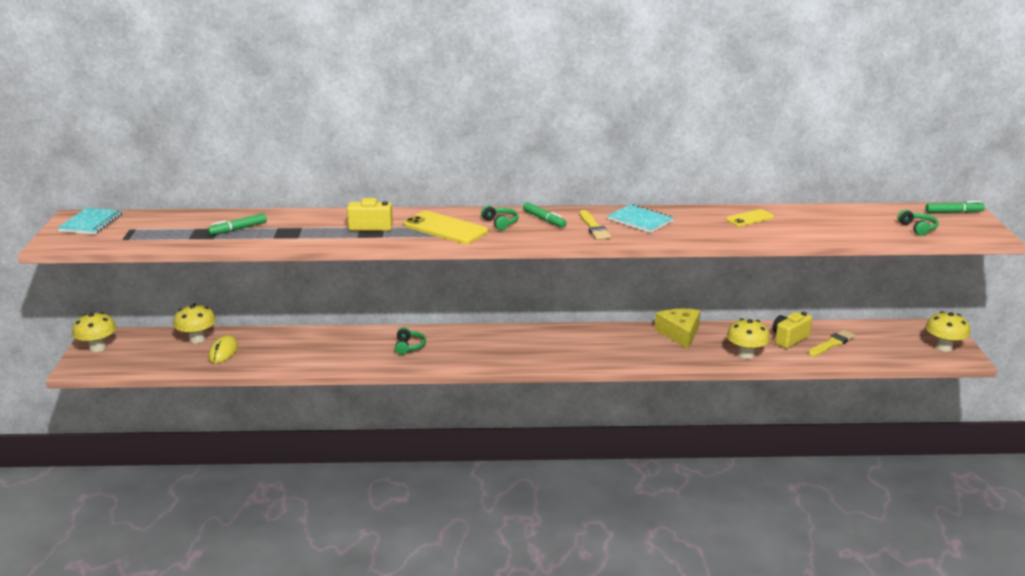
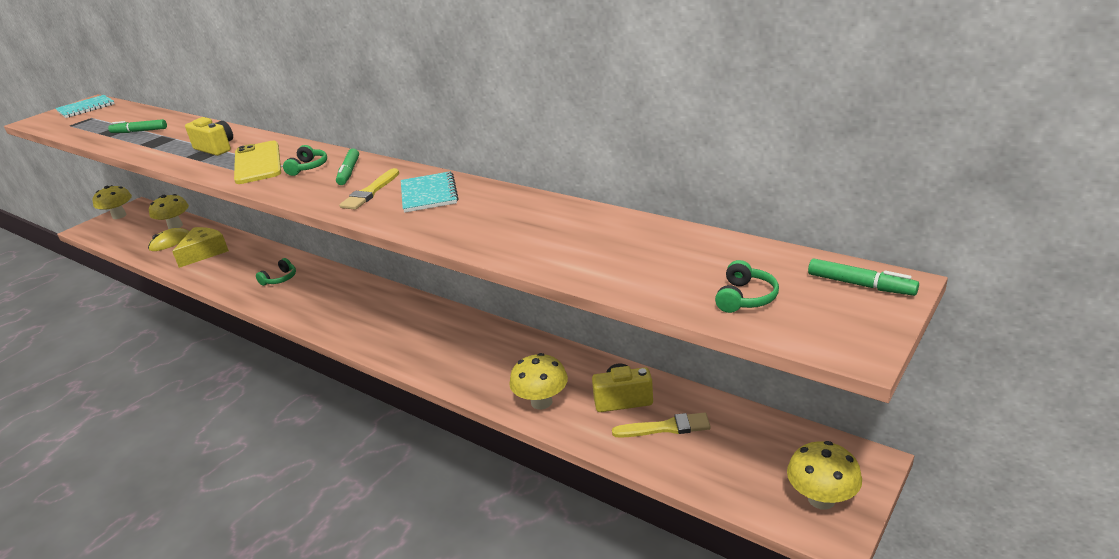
camera: 40 degrees right, 5 degrees up
yellow cheese [655,309,700,350] -> yellow cheese moved to [172,227,229,268]
yellow phone [726,209,774,227] -> none

